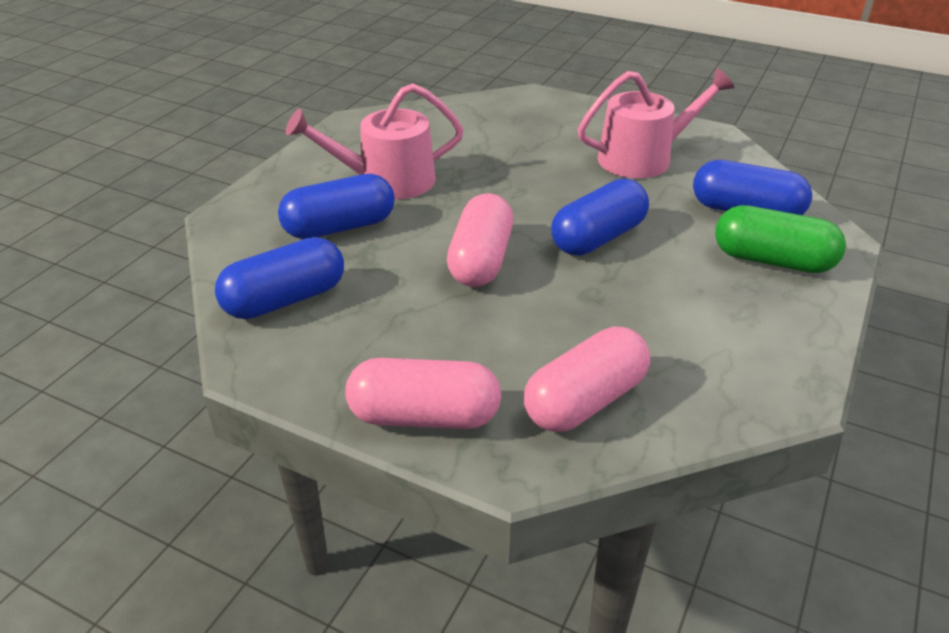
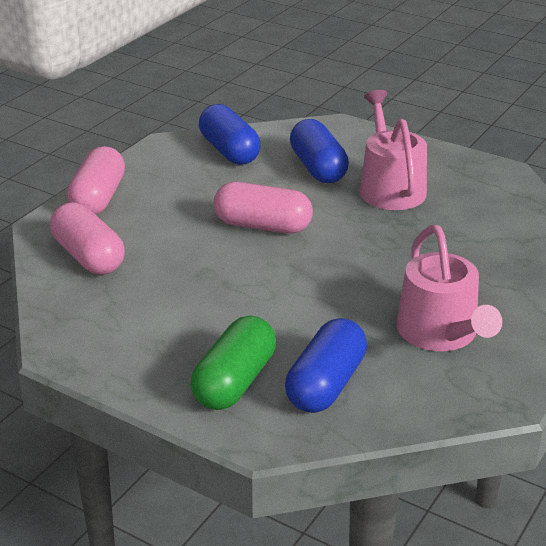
camera: 95 degrees right, 5 degrees down
blue capsule [551,179,649,255] -> none

